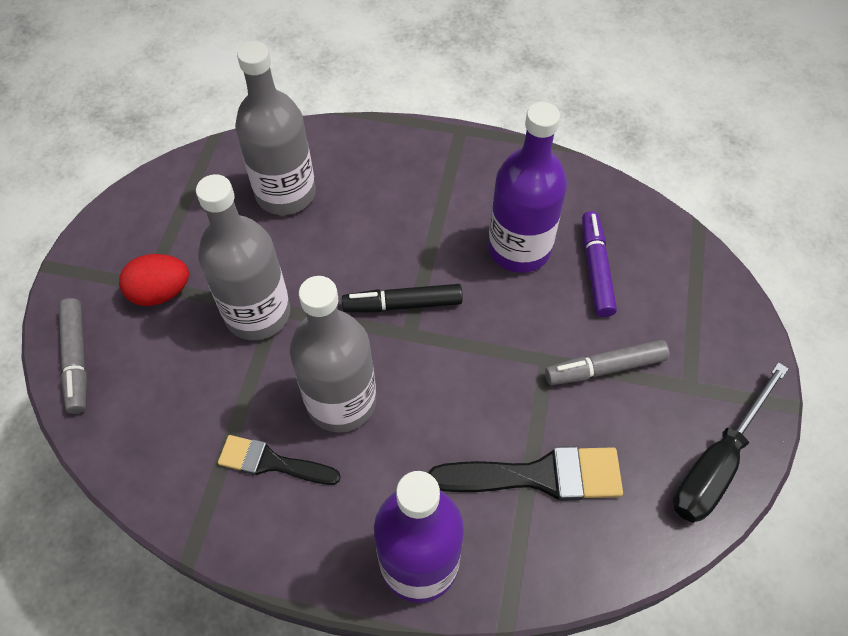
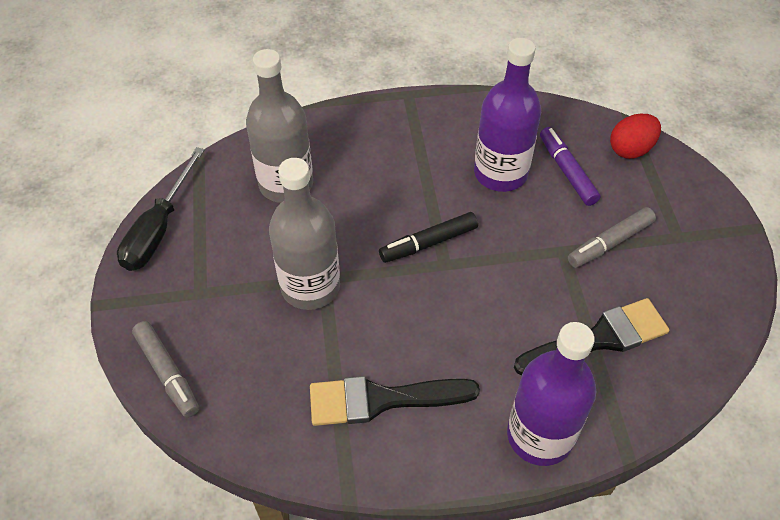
camera: 20 degrees left, 5 degrees down
red egg [119,254,189,306] -> red egg moved to [610,114,661,159]
black brush [218,435,341,485] -> black brush [310,376,480,426], size x1.55
grey bottle [290,276,376,433] -> none
black screwdriver [673,362,789,523] -> black screwdriver moved to [117,147,204,271]

